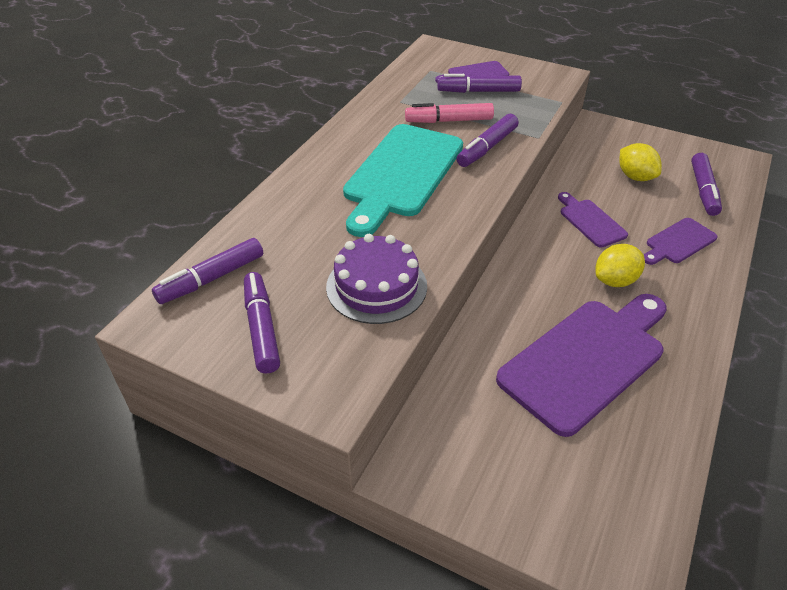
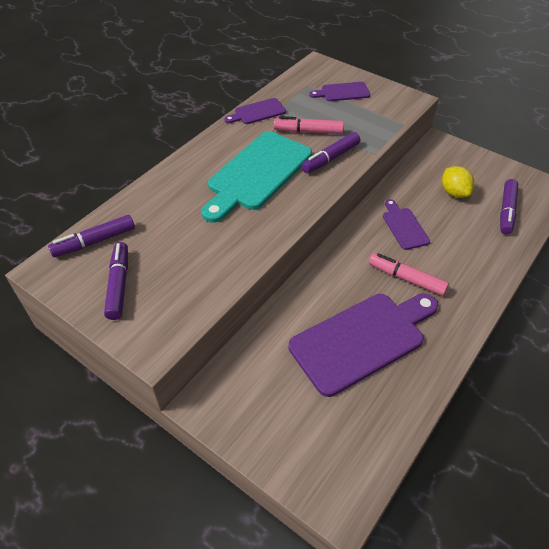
camera: 10 degrees right, 5 degrees up
purple cake [326,234,427,324] -> none
purple marker [437,74,522,93] -> none
yellow lemon [595,244,645,287] -> pink marker [369,253,449,296]
purple cutting board [644,218,717,265] -> purple cutting board moved to [224,98,286,124]

